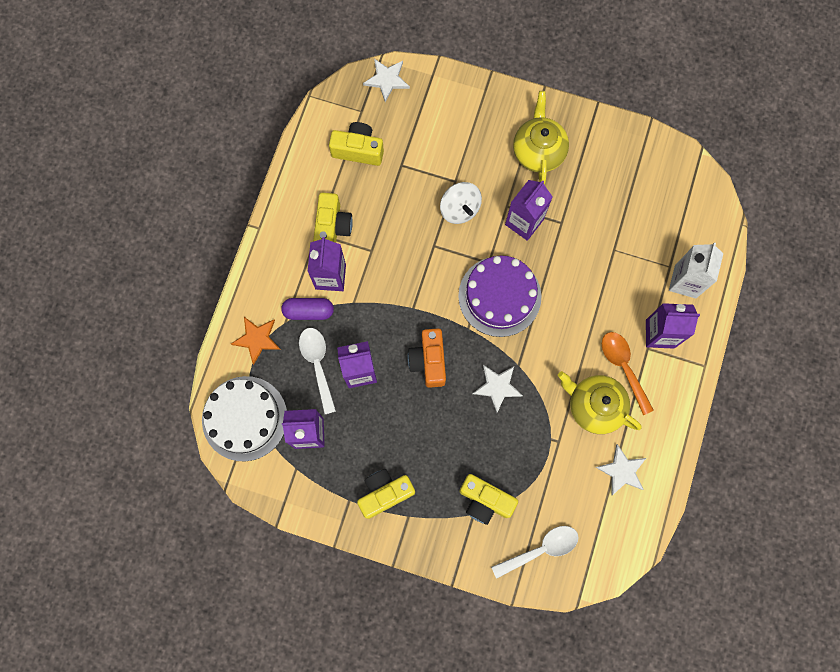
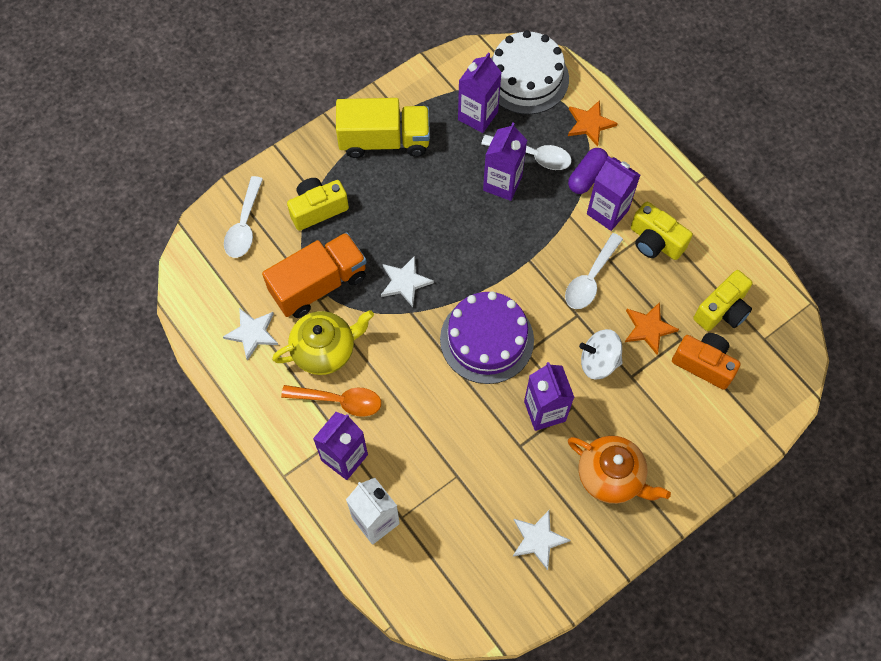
camera: 125 degrees right, 10 degrees down
yellow camera [357,469,415,519] -> yellow truck [336,98,430,158]
white star [363,59,410,102] -> white star moved to [513,510,570,570]
orange camera [408,328,446,388] -> orange camera moved to [672,333,741,390]
yellow teapot [513,91,569,184] -> orange teapot [568,436,671,504]
none -> orange truck [262,232,367,318]
none -> white spoon [565,233,623,309]
none -> orange star [625,302,679,355]

